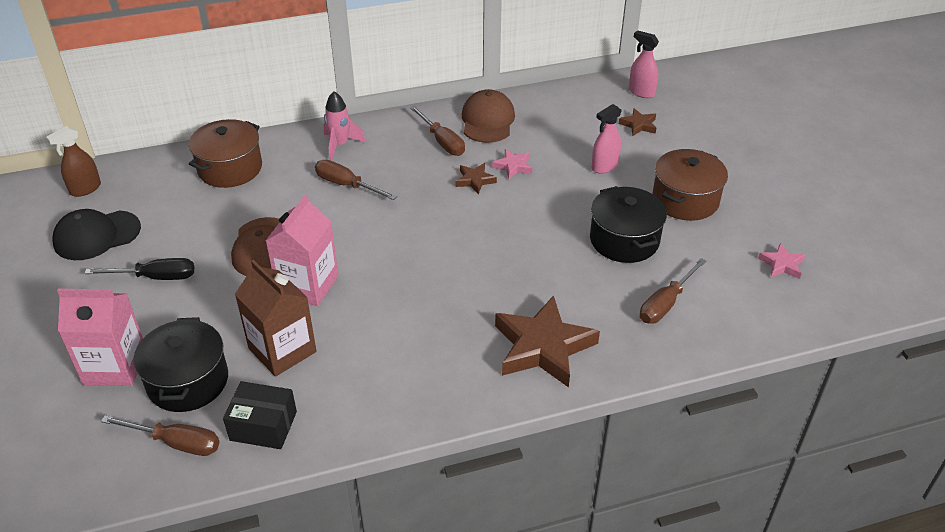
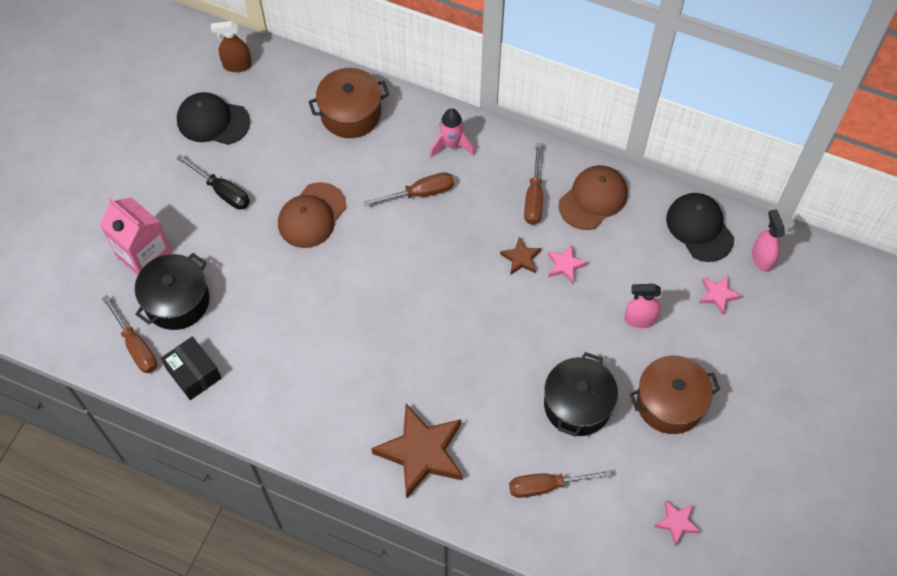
camera: 40 degrees right, 20 degrees up
brown carton [235,260,316,377] -> none
pink carton [266,194,339,306] -> none
brown screwdriver [315,160,397,200] -> brown screwdriver turned 90 degrees clockwise [364,172,454,207]
brown star [619,108,656,136] -> pink star [700,276,741,314]
none -> black cap [666,193,734,262]

